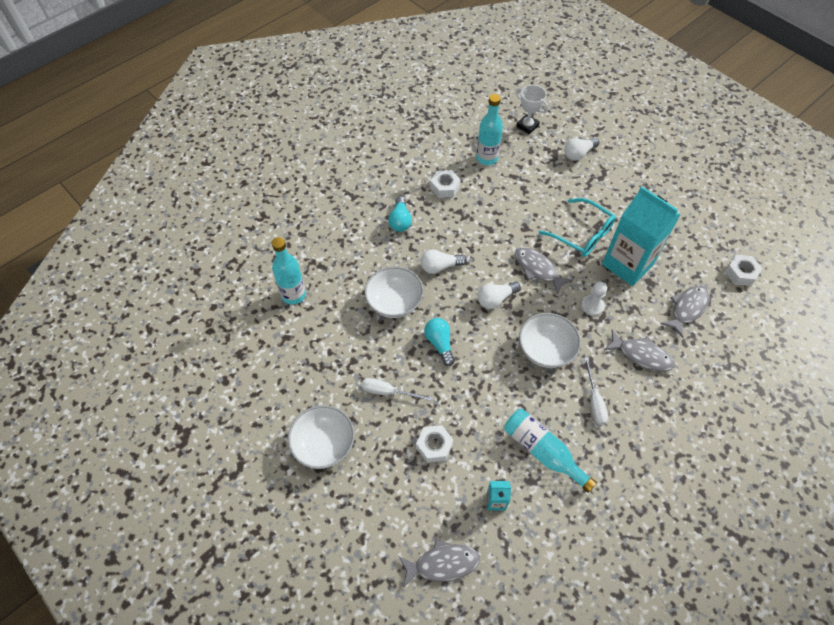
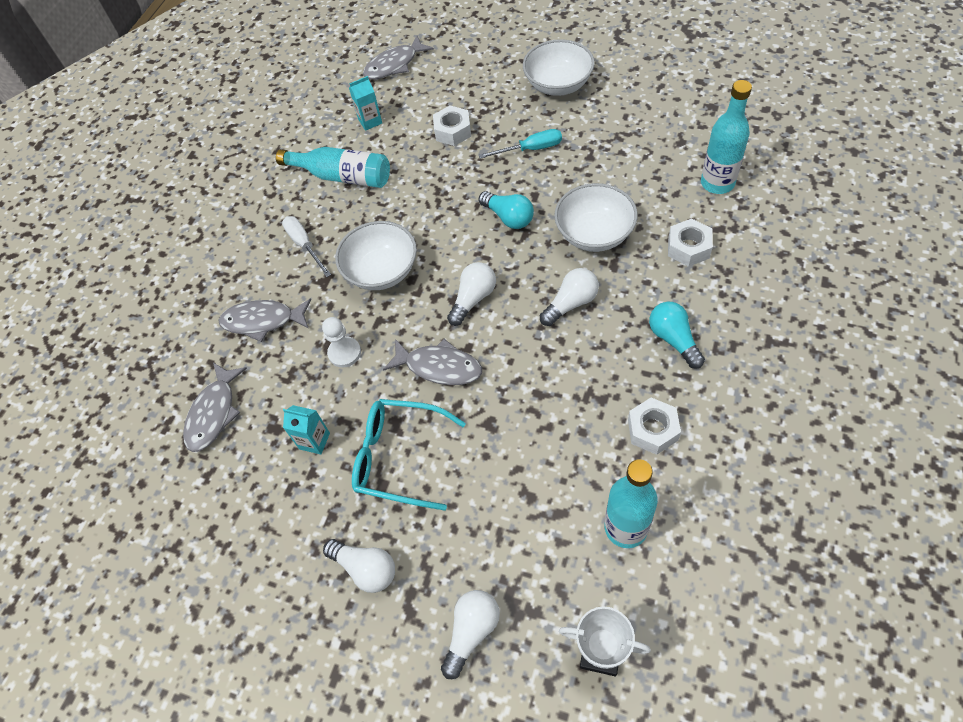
camera: 160 degrees right, 0 degrees up
white screwdriver [361,378,433,401] -> turquoise screwdriver [479,129,562,159]
turquoise carton [602,186,681,286] -> turquoise carton [283,405,330,454], size x0.40
white nut [725,255,763,286] -> white nut moved to [668,218,713,267]
none -> white light bulb [323,539,395,593]

